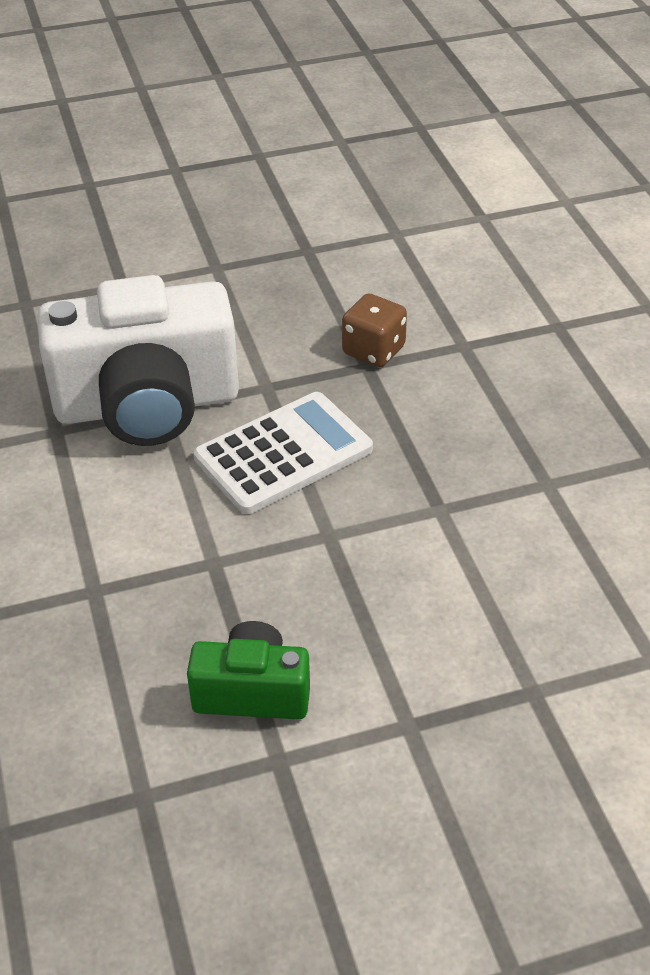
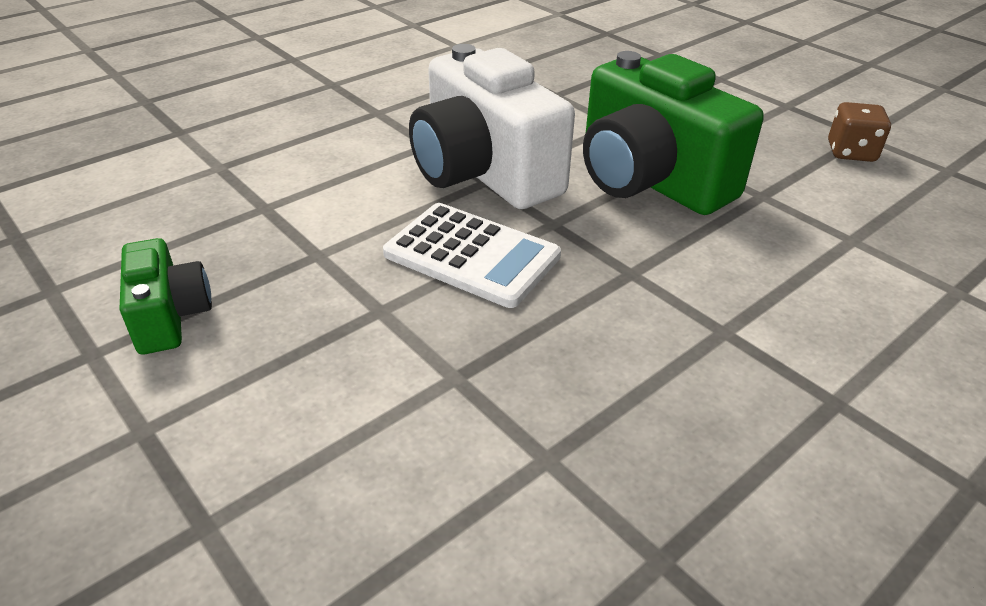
camera: 65 degrees right, 5 degrees down
brown dice [342,293,407,367] -> brown dice moved to [828,102,891,162]
none -> green camera [583,51,764,215]

